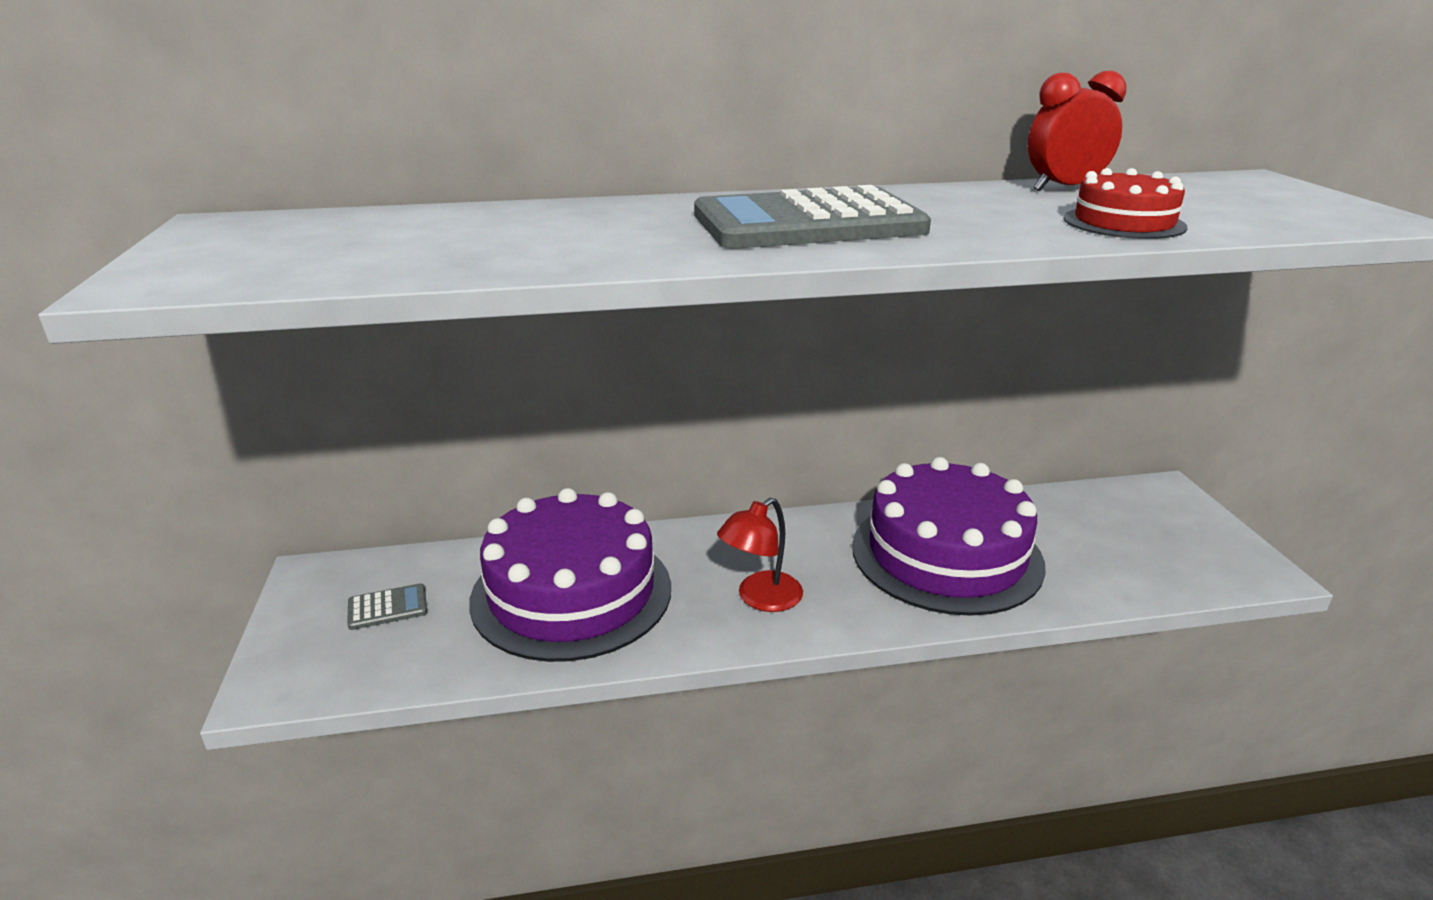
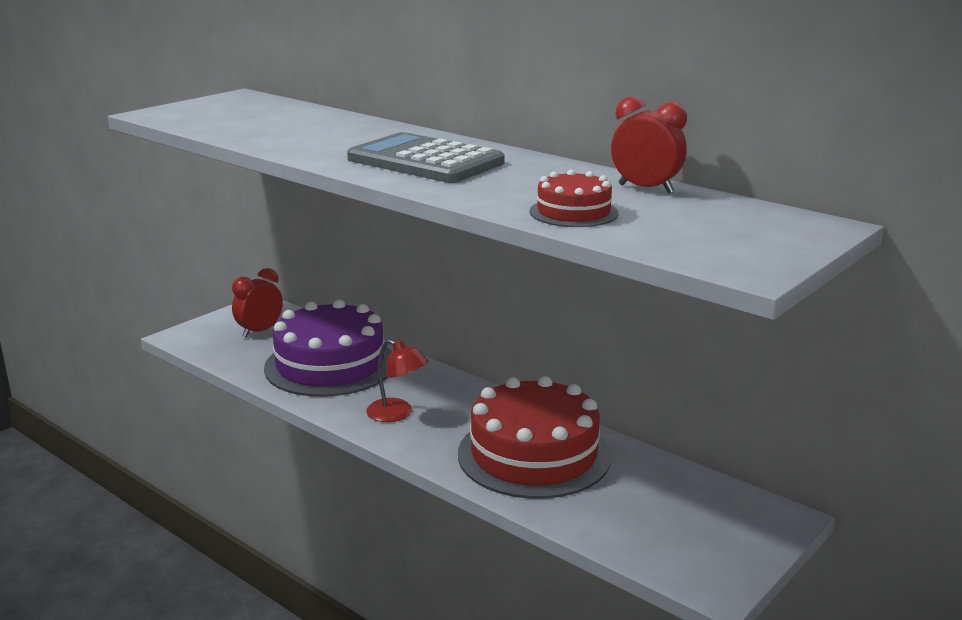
camera: 50 degrees right, 5 degrees down
grey calculator [347,583,427,630] -> red clock [232,268,283,338]
red lamp [717,498,803,612] -> red lamp turned 150 degrees counterclockwise [366,339,428,422]
purple cake [852,457,1045,616] -> red cake [458,376,611,499]

